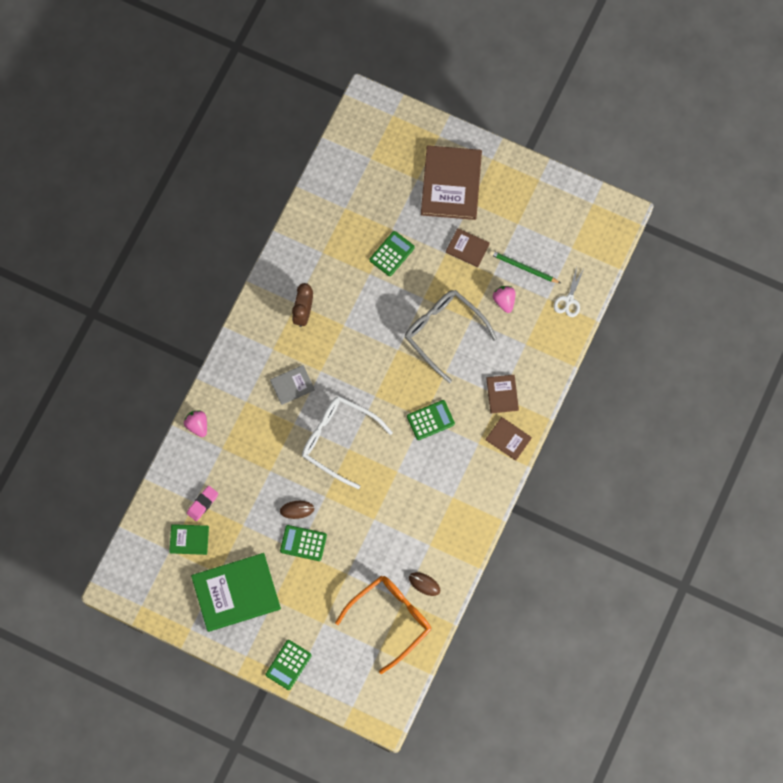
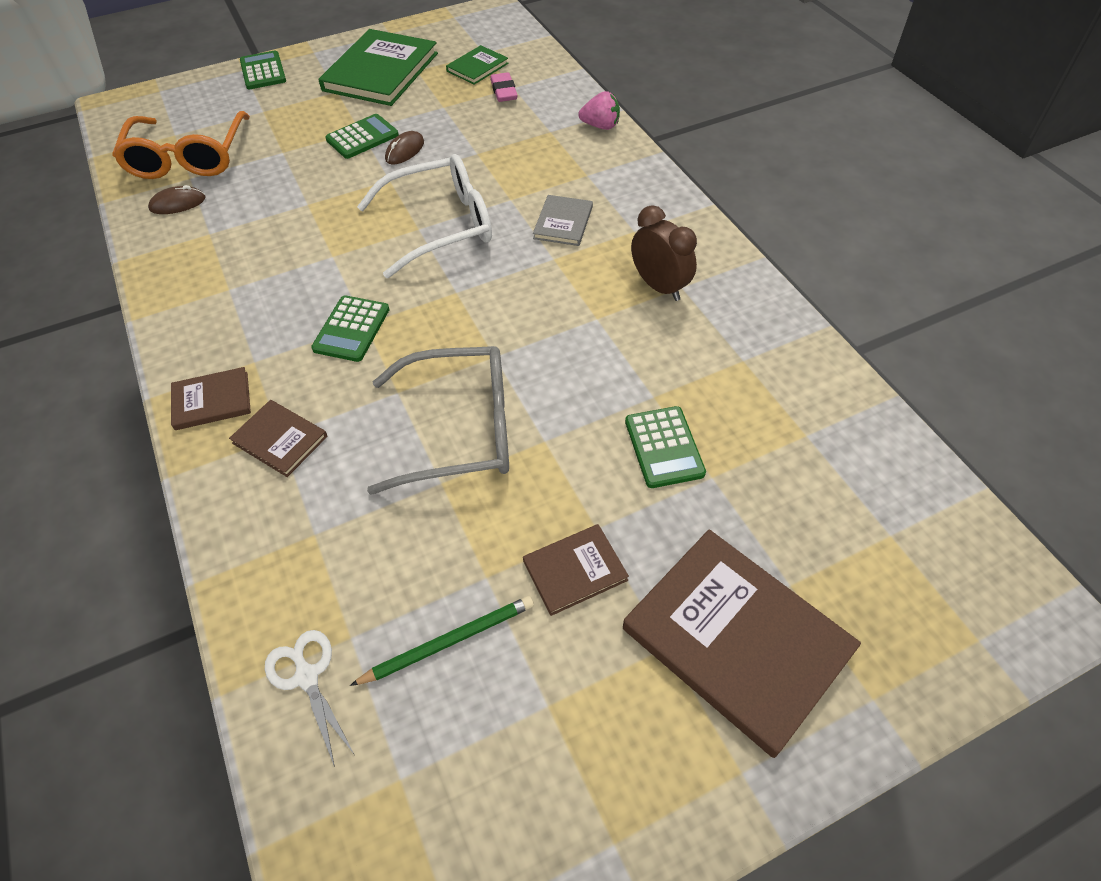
camera: 130 degrees right, 20 degrees down
pink strawberry [493,286,515,313] -> none

